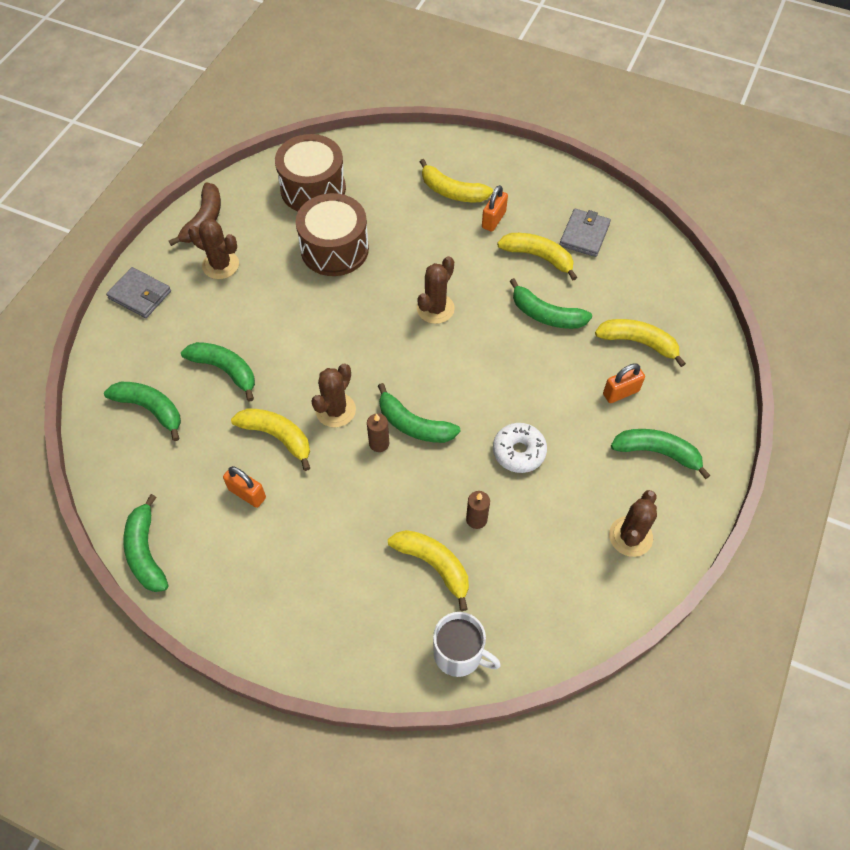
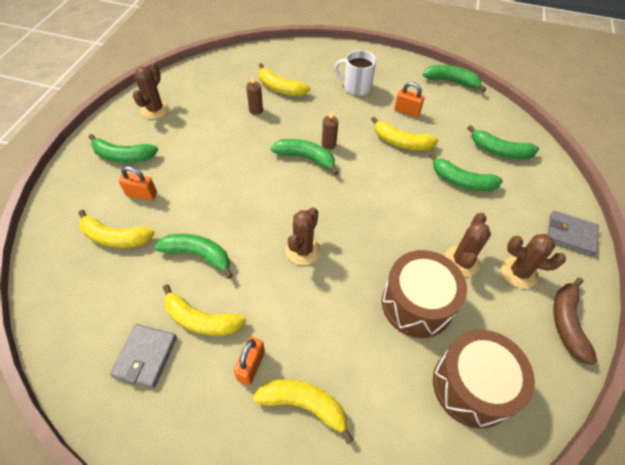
camera: 170 degrees right, 5 degrees down
green banana [123,494,168,592] -> green banana turned 45 degrees counterclockwise [423,65,486,92]
brown cactus [311,364,356,428] -> brown cactus moved to [445,213,491,276]
white mug [433,612,501,677] -> white mug moved to [334,50,376,96]
white donut [493,423,547,473] -> none
orange padlock [603,363,645,403] -> orange padlock turned 45 degrees clockwise [119,166,157,201]

